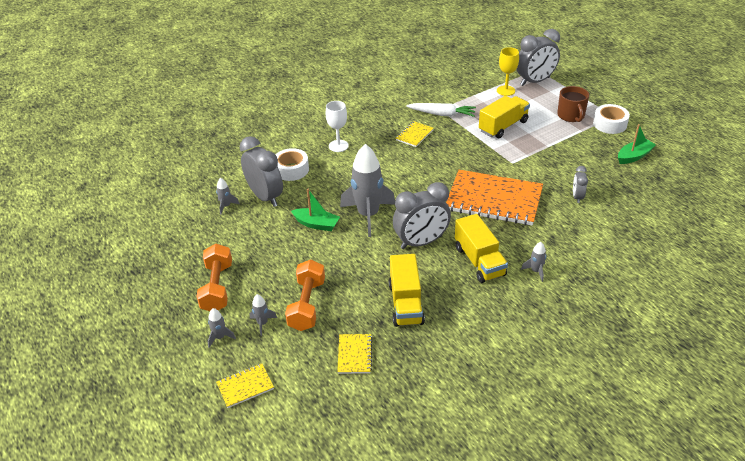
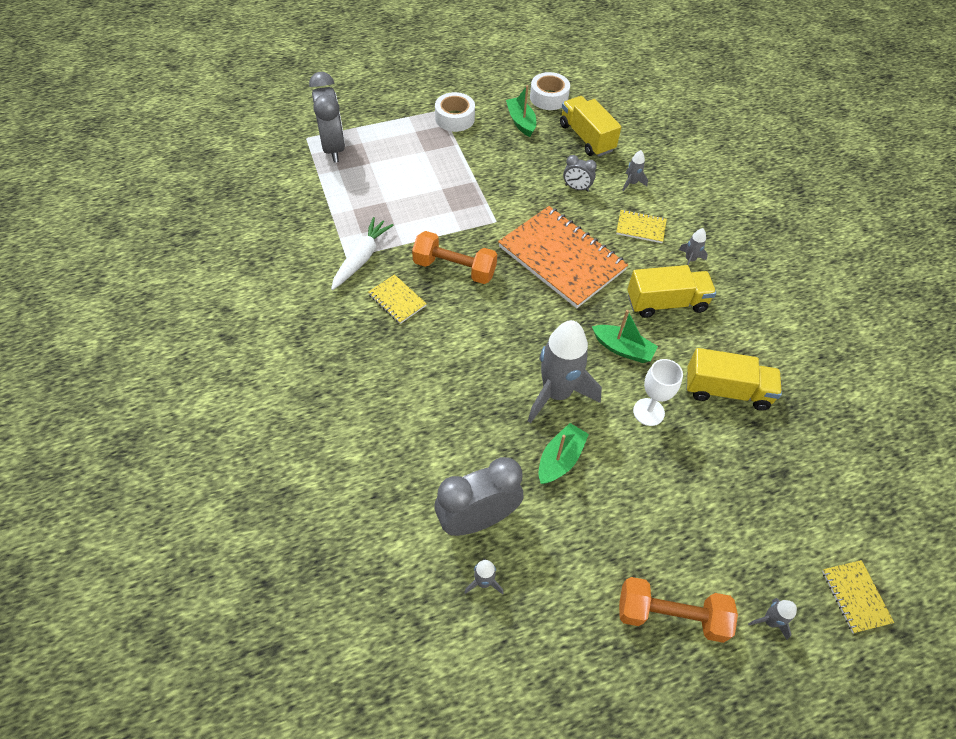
camera: 80 degrees left, 15 degrees up
grey rocket [250,294,277,336] -> grey rocket moved to [622,150,648,191]
white tape [275,148,309,181] -> white tape moved to [530,72,570,110]
orange dumbbell [285,259,325,331] -> orange dumbbell moved to [412,231,497,284]
white goblet [326,101,349,152] -> white goblet moved to [633,359,683,426]
yellow notebook [337,334,372,374] -> yellow notebook moved to [616,210,667,243]
grey clock [393,182,451,249] -> green boat [592,310,658,363]
orange notebook [446,170,543,226] -> orange notebook turned 75 degrees counterclockwise [498,206,628,308]
yellow truck [479,96,530,138] -> yellow truck moved to [560,96,621,157]
yellow goblet [497,47,519,96] -> none
brown mug [557,86,589,122] -> none

